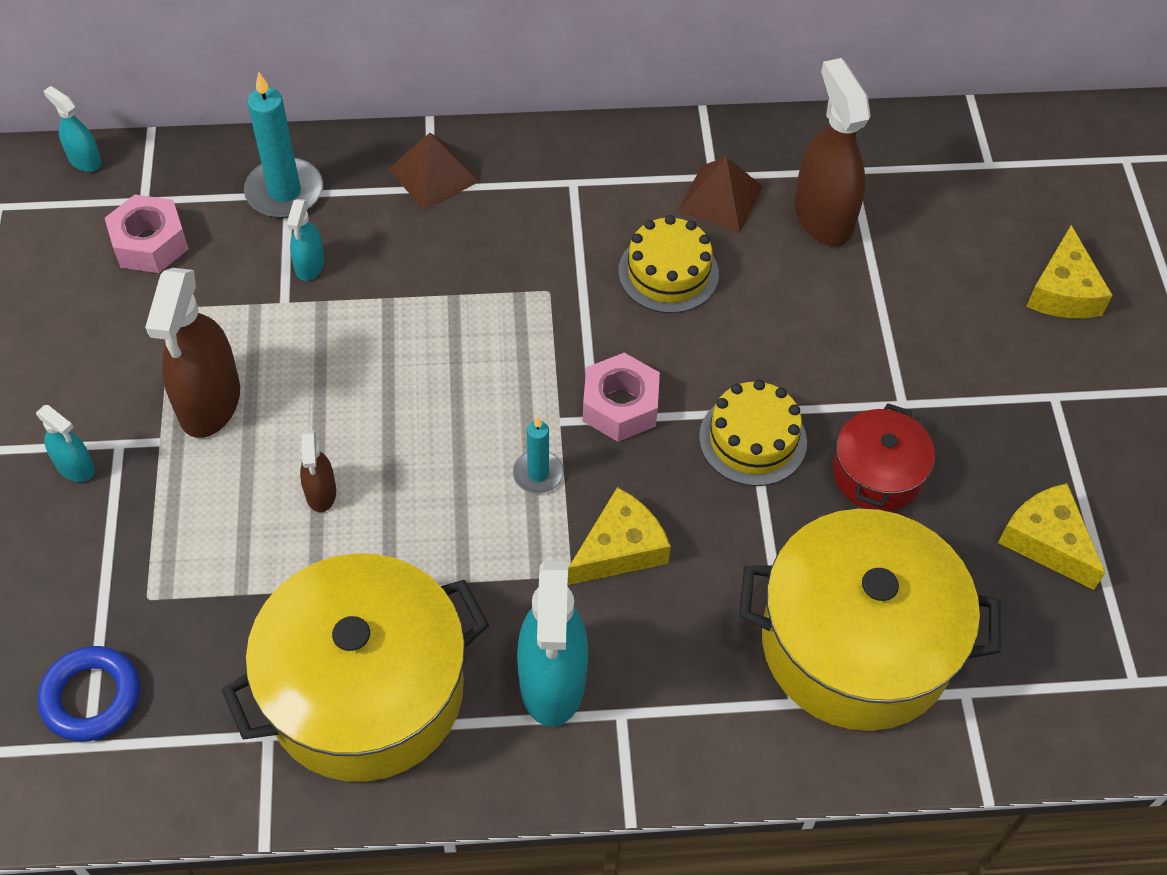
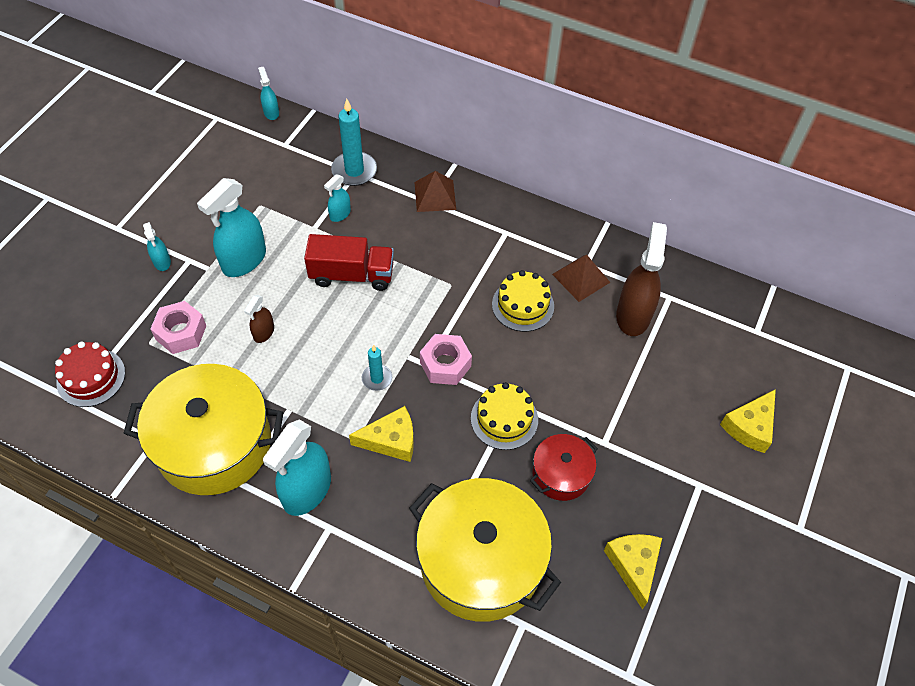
camera: 30 degrees right, 0 degrees up
blue ring [38,646,140,742] -> red cake [55,342,125,407]
pink nut [105,194,189,273] -> pink nut moved to [150,301,206,354]
brown spray bottle [145,268,240,438] -> turquoise spray bottle [197,178,266,277]
none -> red truck [304,234,394,291]

